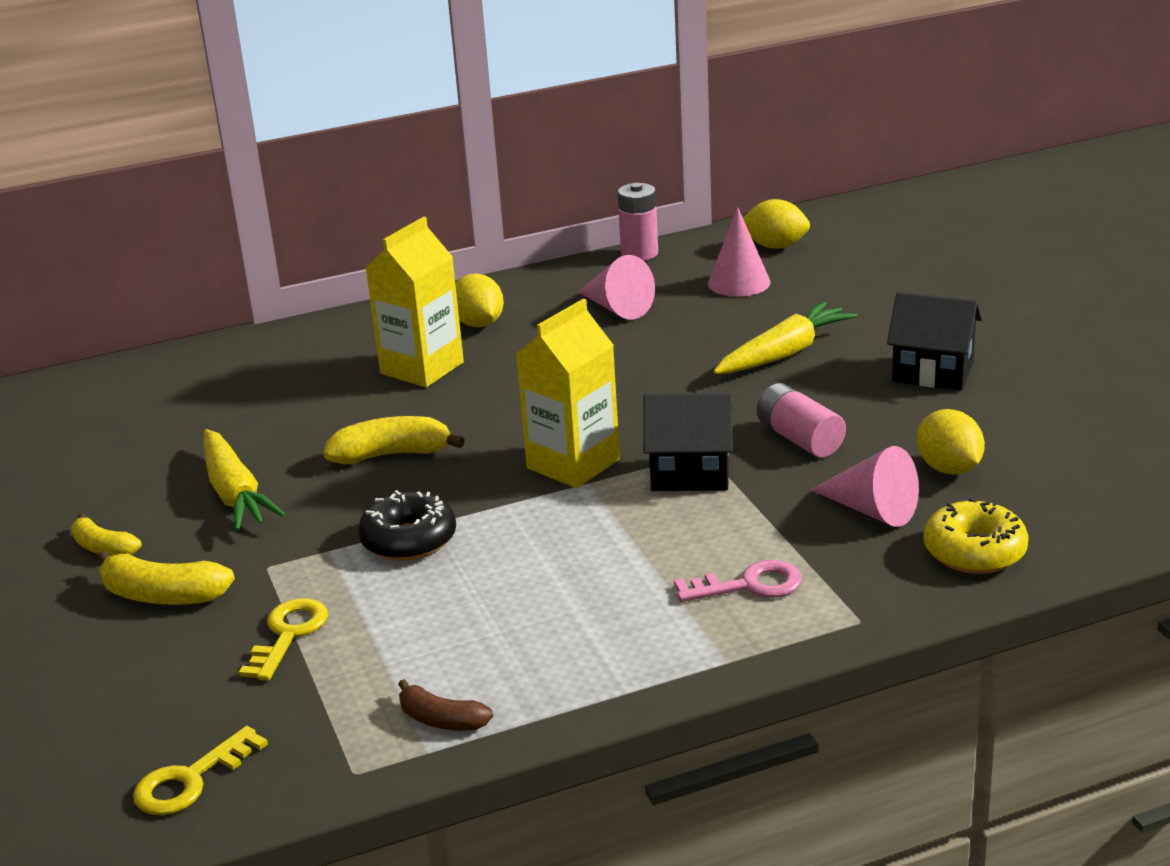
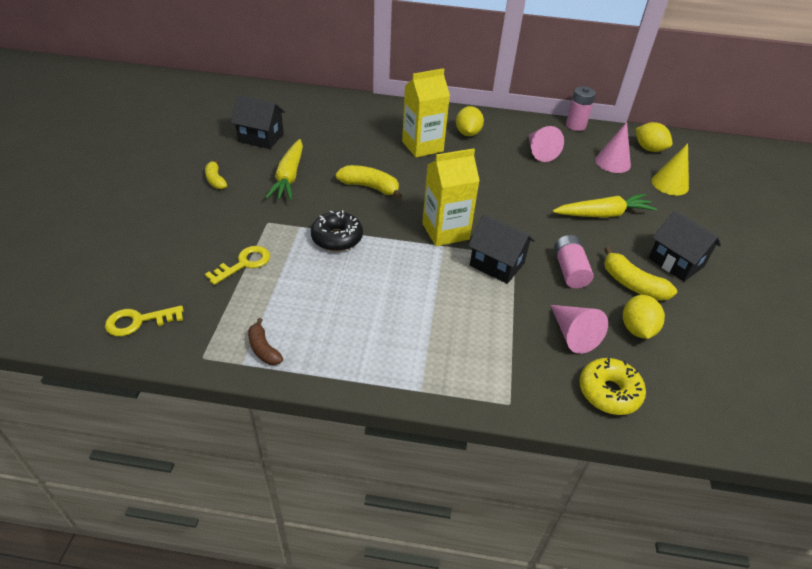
camera: 25 degrees right, 15 degrees up
yellow banana [96,550,235,605] -> yellow banana moved to [604,247,677,301]
pink key [674,560,802,602] -> none
none -> black house [230,95,285,149]
none -> yellow cone [651,143,689,195]

